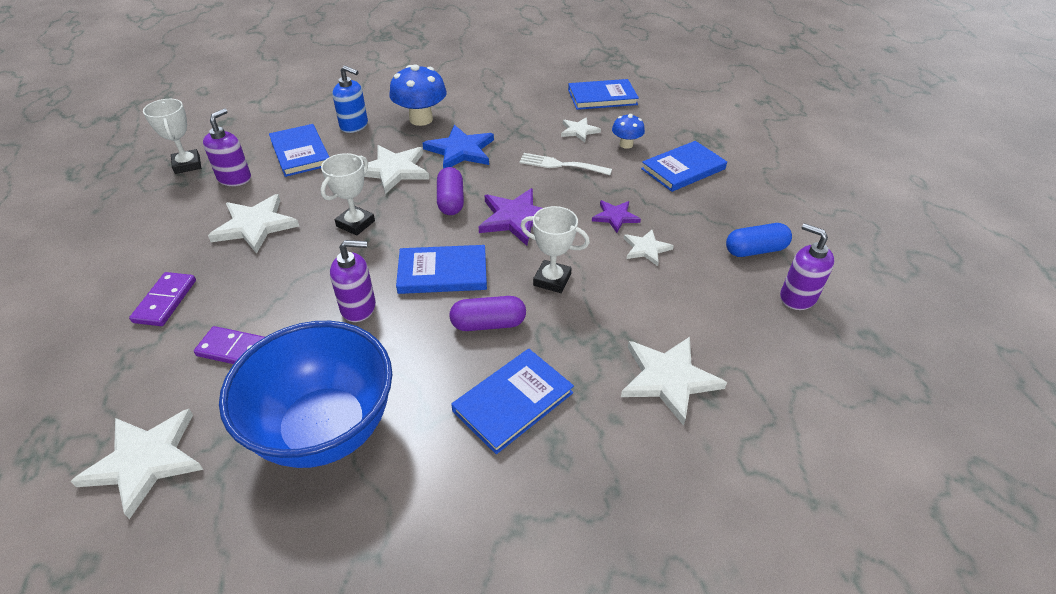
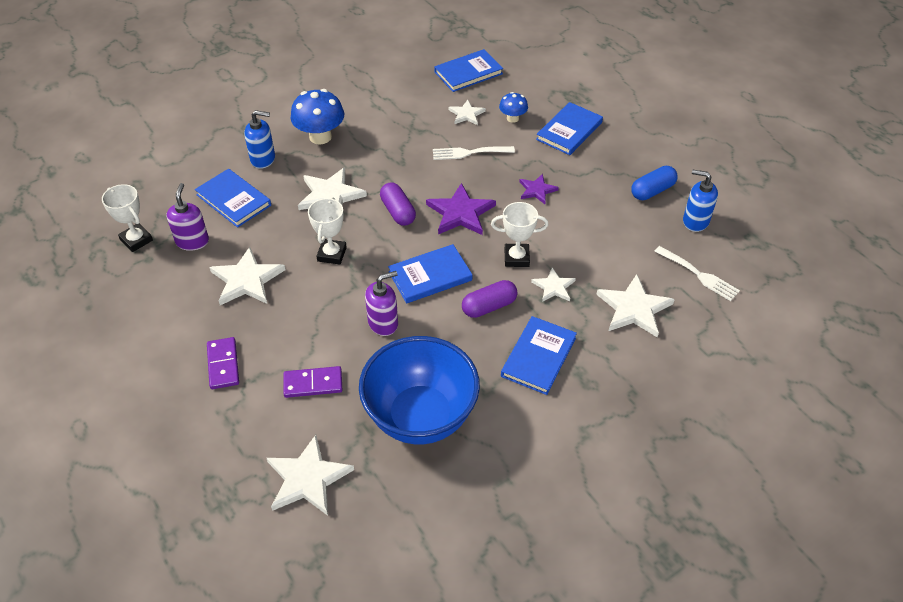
camera: 20 degrees left, 5 degrees up
blue star [422,125,494,169] -> none
white star [623,230,674,266] -> white star moved to [531,268,576,302]
purple soap dispenser [780,223,834,310] -> blue soap dispenser [683,170,718,232]
none -> white fork [654,246,740,301]

